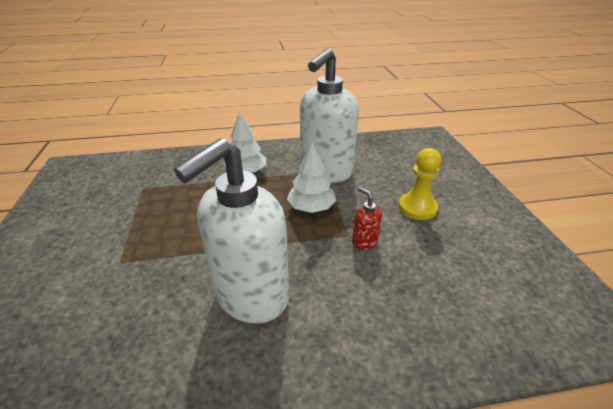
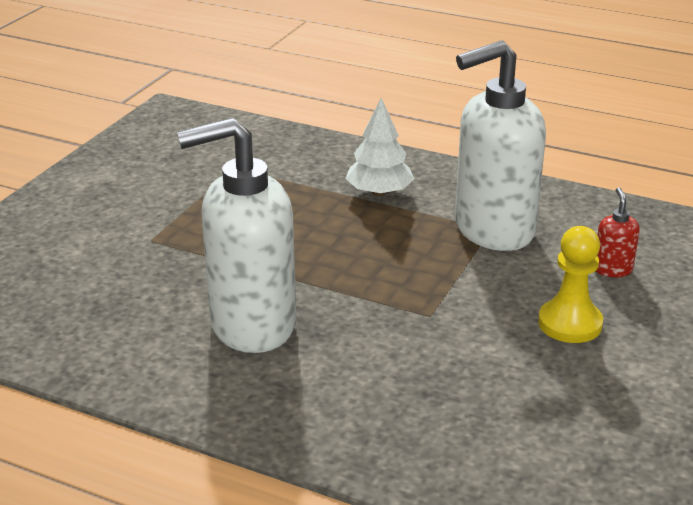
camera: 35 degrees right, 5 degrees down
white tree [287,142,336,213] -> none
red soap dispenser [352,187,382,250] -> red soap dispenser moved to [596,187,640,277]

